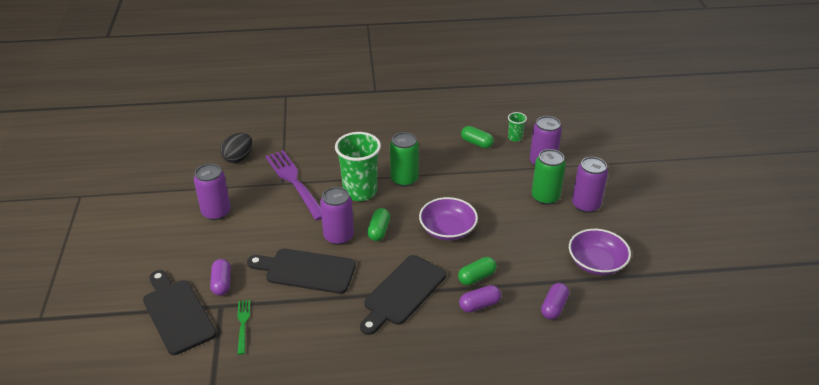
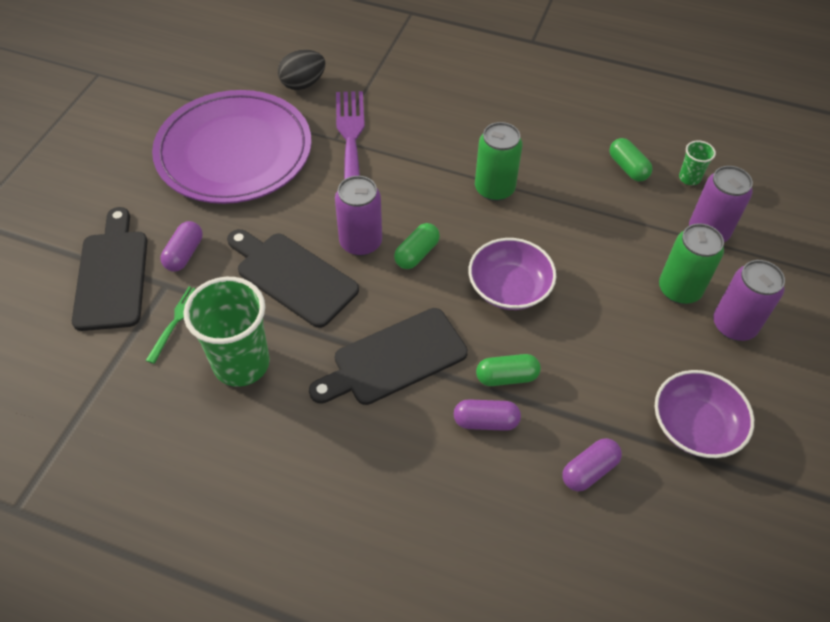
camera: 25 degrees right, 15 degrees up
purple can [194,164,231,220] -> purple plate [152,90,311,204]
green cup [335,132,381,201] -> green cup moved to [183,277,270,387]

